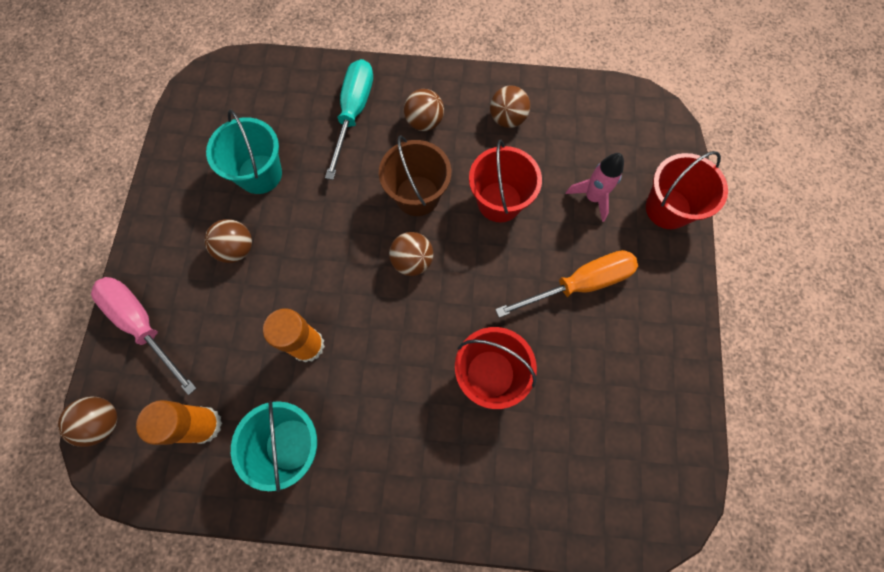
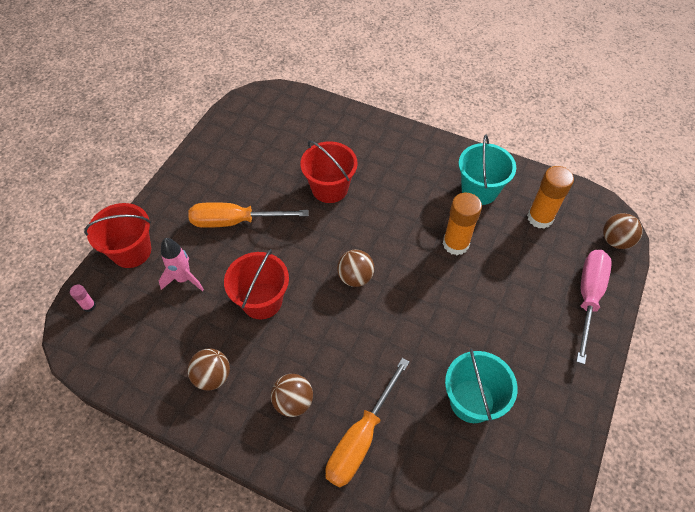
camera: 160 degrees left, 15 degrees down
pink screwdriver [91,277,197,395] -> pink screwdriver turned 135 degrees counterclockwise [576,250,612,365]
brown ball [204,219,252,263] -> none
turquoise screwdriver [325,59,373,180] -> orange screwdriver [325,358,409,488]
brown bucket [379,135,451,216] -> none
none -> pink glue stick [70,285,96,312]

